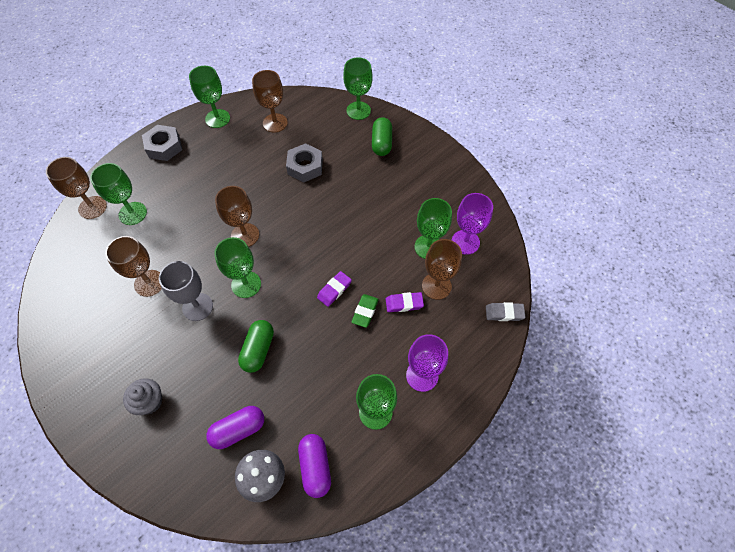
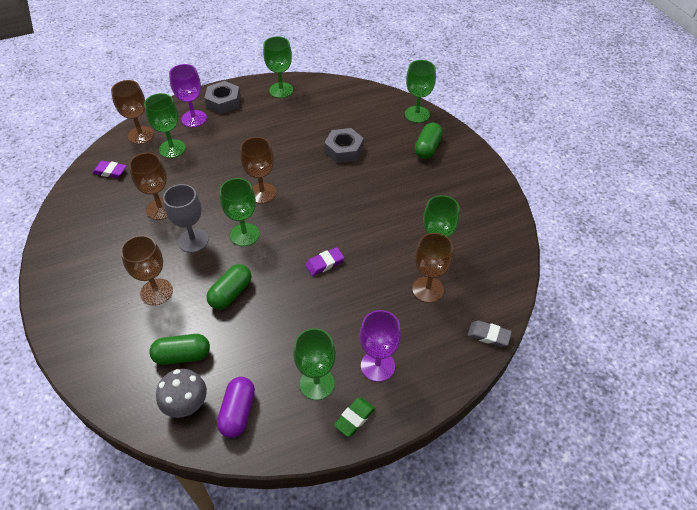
camera: 20 degrees right, 10 degrees down
grey cupcake [123,378,162,415] -> none
purple capsule [206,406,264,449] -> green capsule [149,334,210,365]
brown goblet [252,70,288,132] -> brown goblet moved to [121,235,173,305]
green eraser [352,294,379,328] -> green eraser moved to [334,397,375,437]
purple eraser [386,292,424,312] -> purple eraser moved to [92,161,127,178]
purple goblet [452,193,493,255] -> purple goblet moved to [169,64,207,127]

